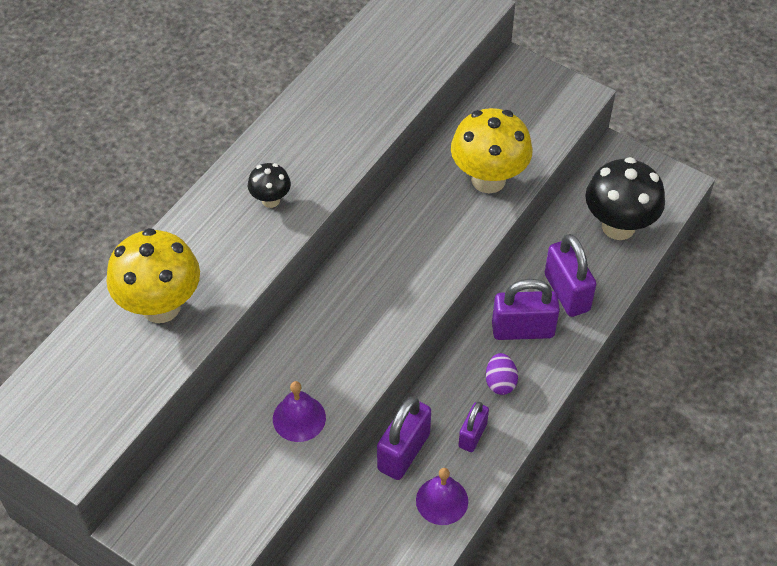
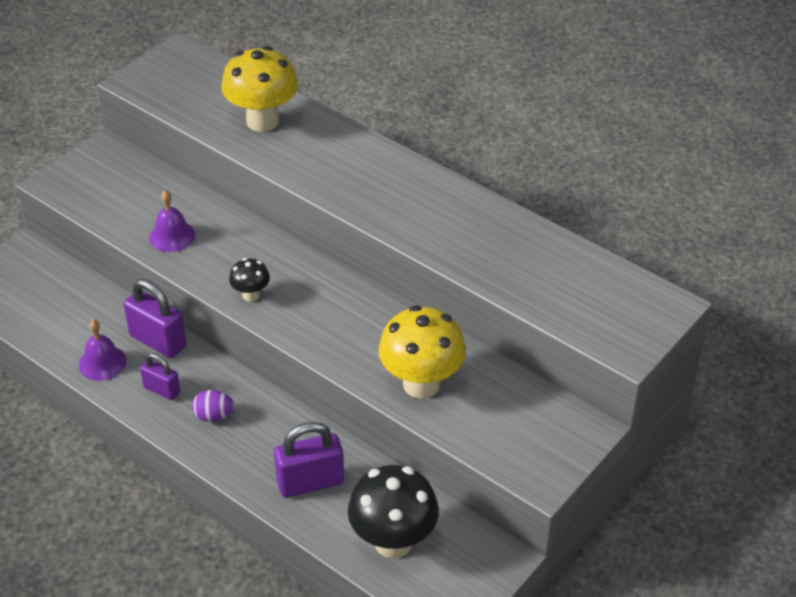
camera: 95 degrees right, 10 degrees down
black mushroom [248,163,291,208] -> black mushroom moved to [229,258,270,302]
purple padlock [492,279,560,340] -> none

